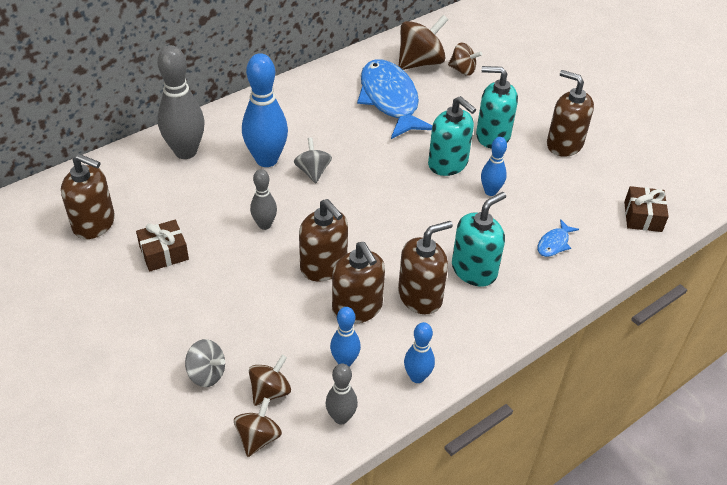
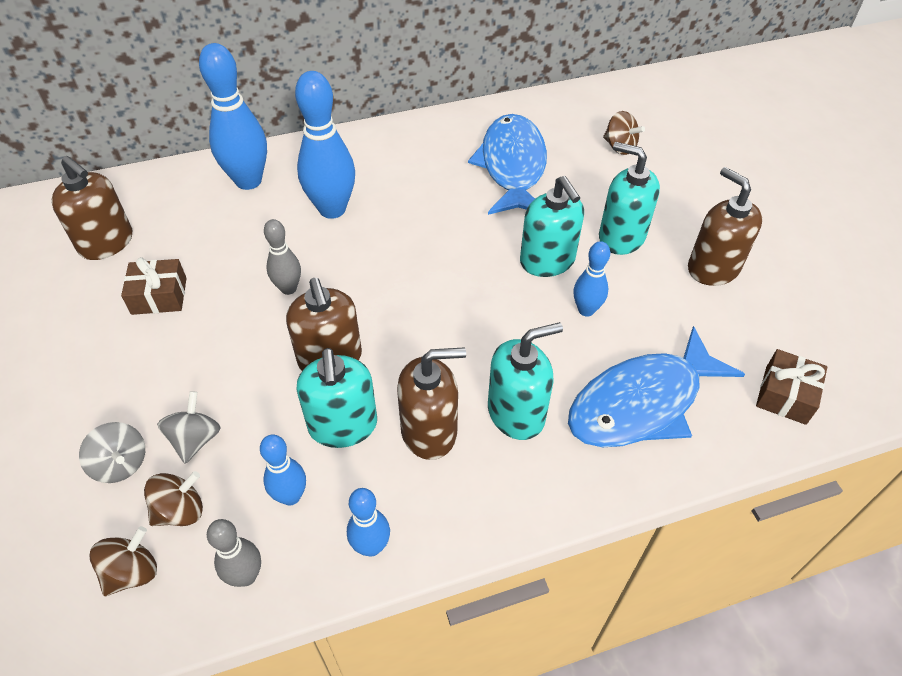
camera: 20 degrees right, 5 degrees up
grey bowling pin [157,45,204,159] -> blue bowling pin [199,43,267,190]
grey spinning top [294,138,332,183] -> grey spinning top moved to [157,391,221,464]
brown soap dispenser [332,242,385,324] -> turquoise soap dispenser [297,348,377,448]
brown spinning top [398,15,448,70] -> none
blue fish [537,219,579,257] -> blue fish [568,326,745,447], size x2.46

